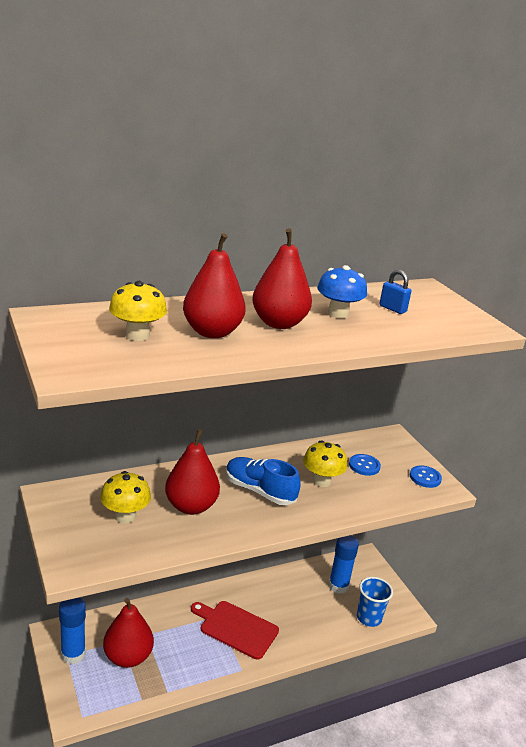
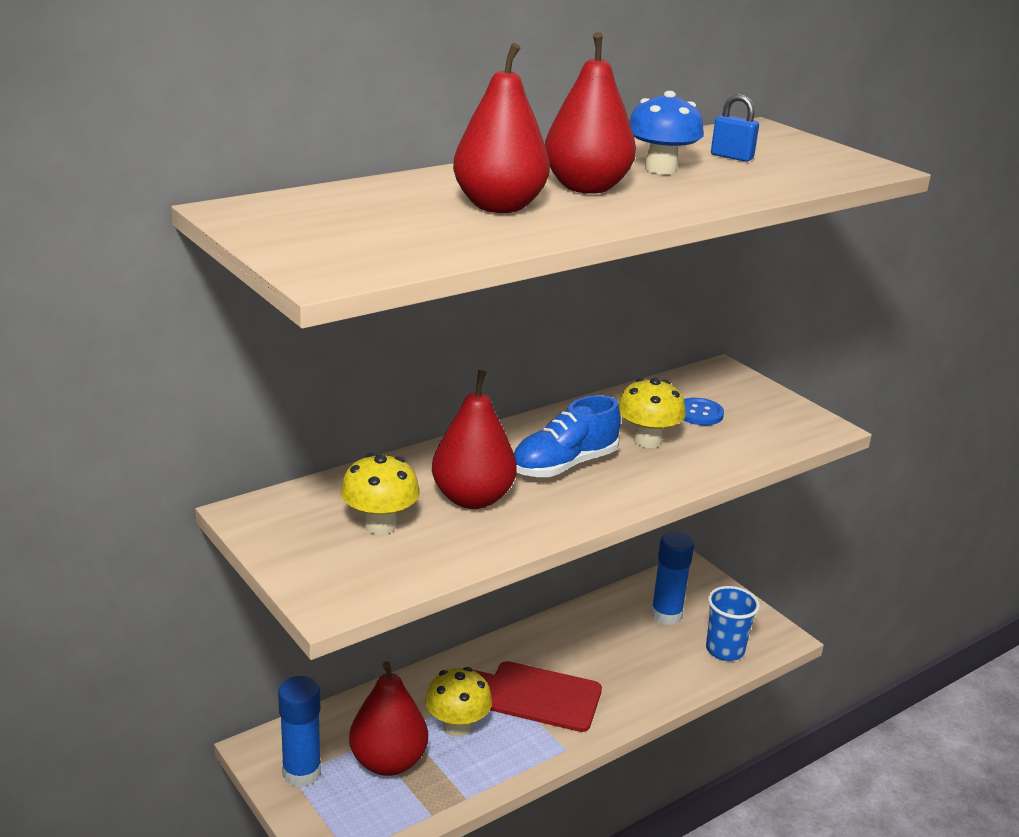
camera: 10 degrees left, 0 degrees up
yellow mushroom [109,281,167,341] -> yellow mushroom moved to [425,667,492,737]
blue shoe [226,457,301,505] -> blue shoe turned 60 degrees counterclockwise [514,395,621,477]
blue button [410,465,442,488] -> none

